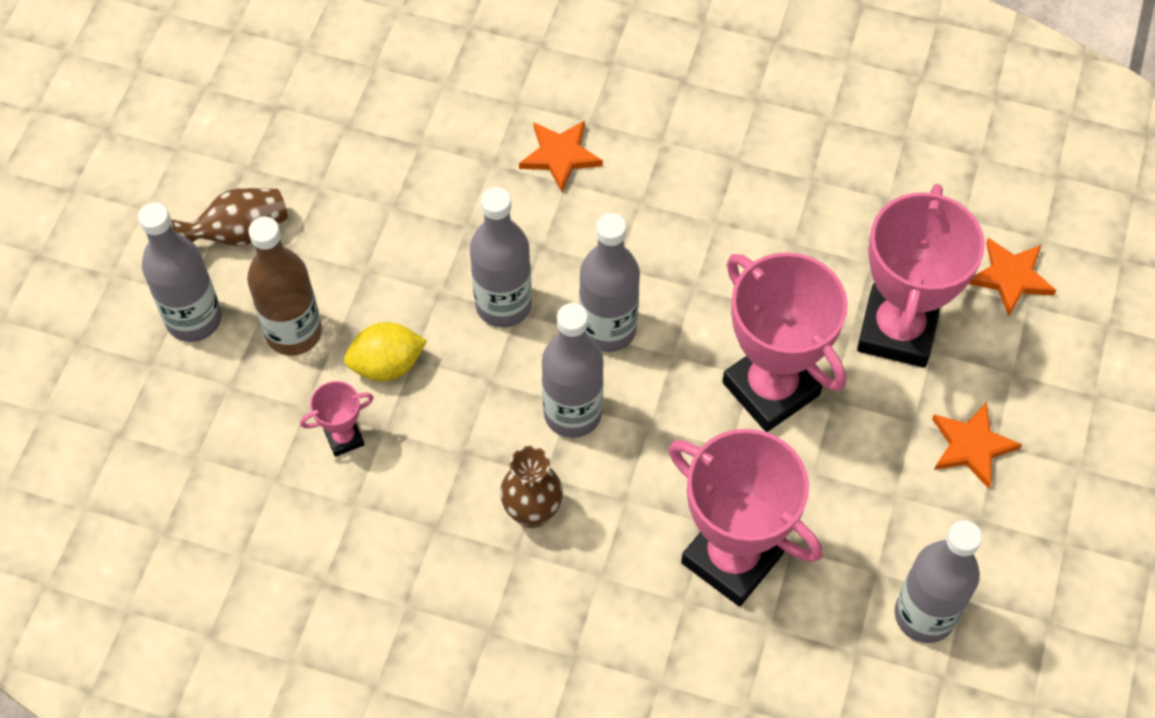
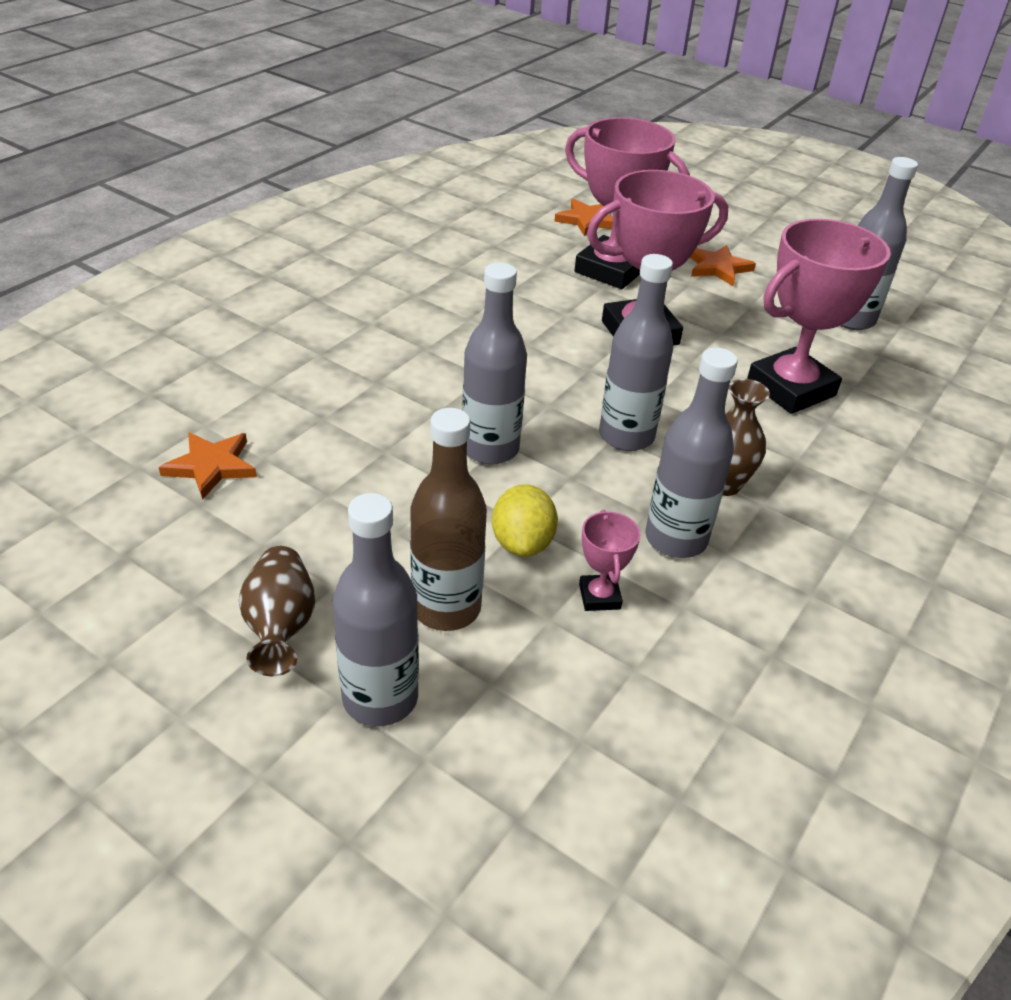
camera: 75 degrees left, 20 degrees down
orange star [519,121,603,192] -> orange star moved to [159,432,257,500]
grey bottle [579,213,640,352] -> grey bottle moved to [645,348,738,558]

